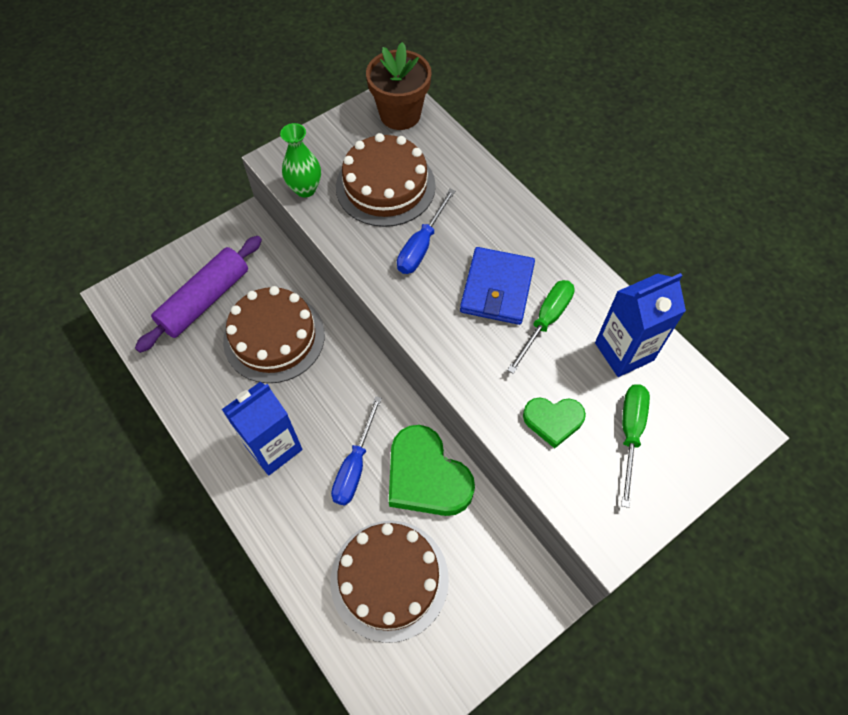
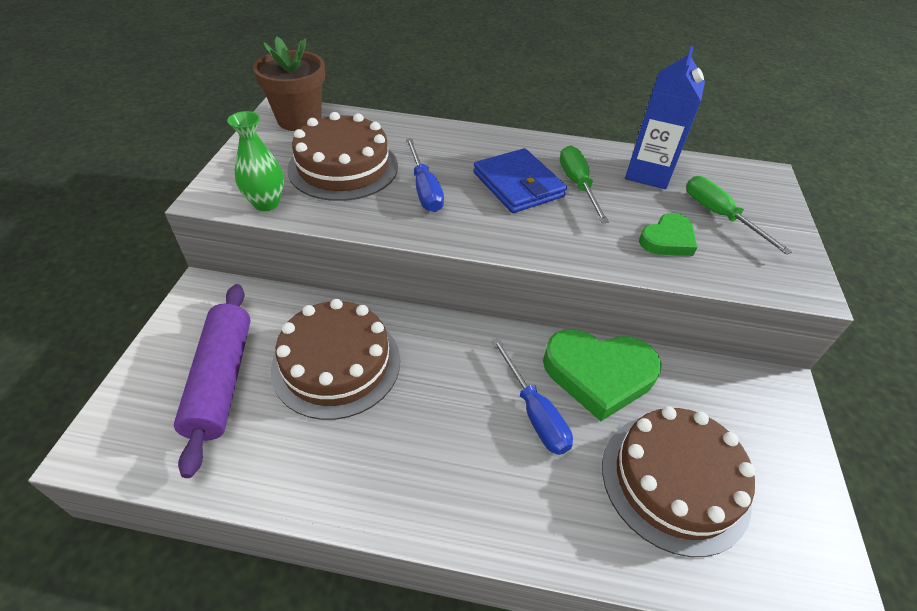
camera: 45 degrees left, 15 degrees down
blue carton [222,382,303,475] -> none

